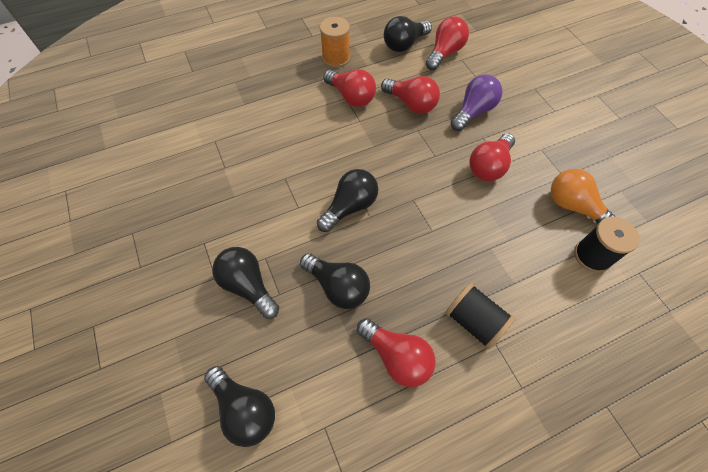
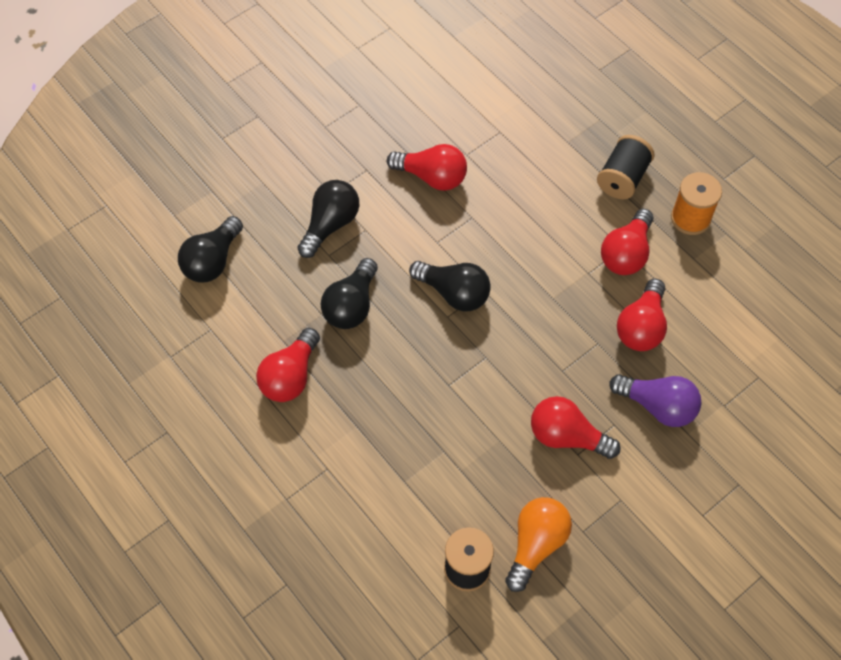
camera: 75 degrees right, 0 degrees up
black light bulb [384,16,432,52] -> none
red light bulb [426,16,469,70] -> red light bulb moved to [387,144,467,191]
black spool [446,283,515,349] -> black spool moved to [597,135,655,199]

